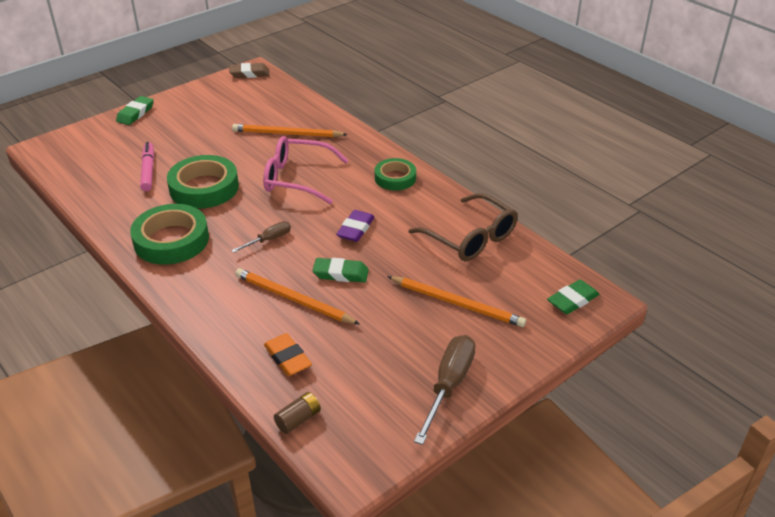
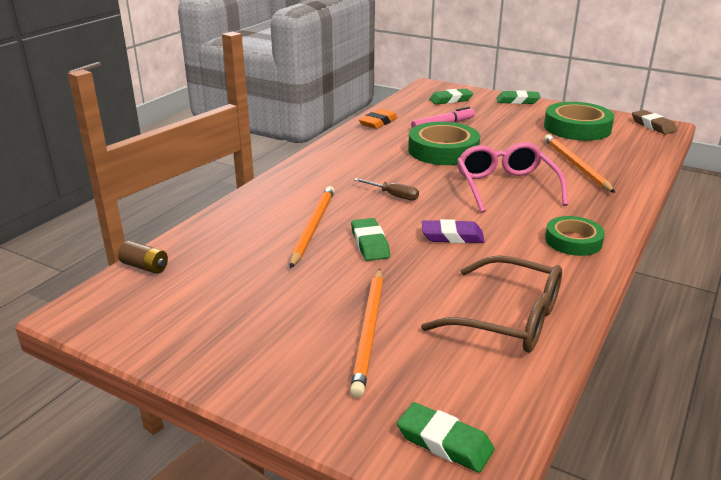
camera: 70 degrees right, 10 degrees down
green tape [130,204,209,265] -> green tape moved to [544,102,614,141]
orange eraser [264,333,312,376] -> orange eraser moved to [359,109,398,129]
brown glasses [408,193,518,262] -> brown glasses turned 90 degrees counterclockwise [421,255,562,353]
brown screwdriver [414,335,476,445] -> none
none -> green eraser [429,89,473,105]

